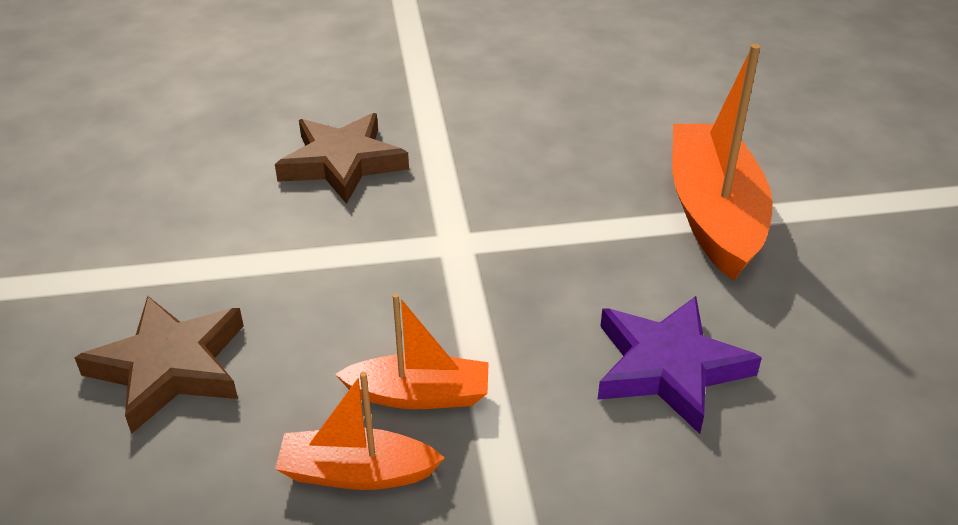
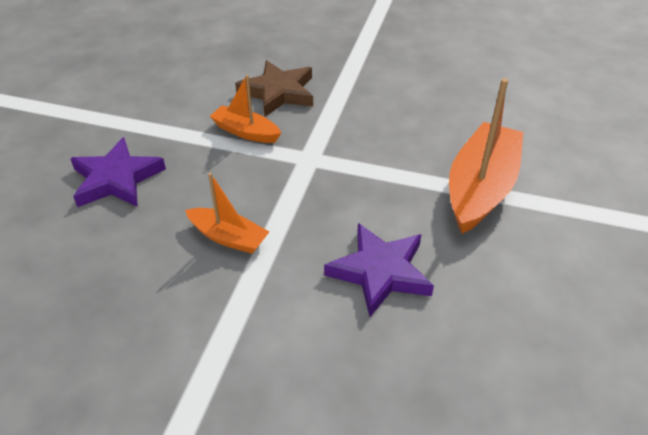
camera: 25 degrees right, 5 degrees up
brown star [74,296,244,434] -> purple star [70,137,166,207]
orange boat [275,372,444,490] -> orange boat moved to [210,75,281,143]

